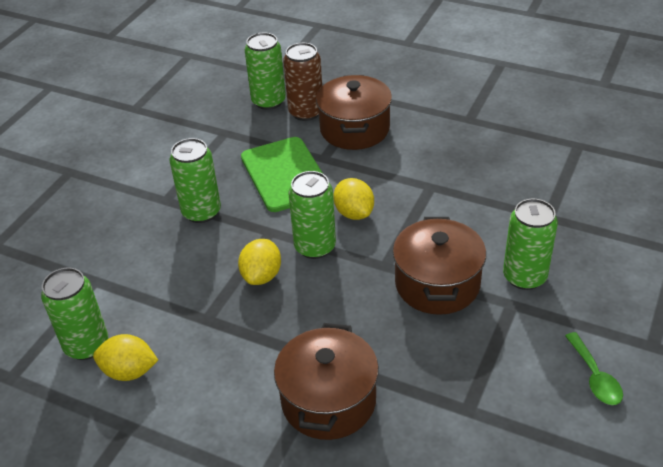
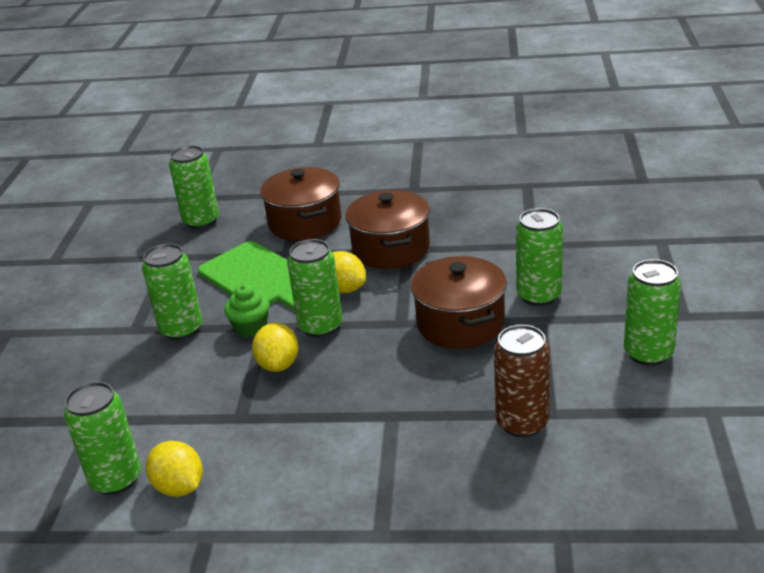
camera: 20 degrees left, 10 degrees down
yellow lemon [93,334,158,381] -> yellow lemon turned 60 degrees clockwise [146,441,203,497]
brown pot [274,323,379,440] -> brown pot moved to [345,190,430,269]
brown can [283,43,322,121] -> brown can moved to [494,325,550,437]
green spoon [565,332,623,405] -> green can [624,259,681,366]
none -> green cupcake [224,284,270,338]

